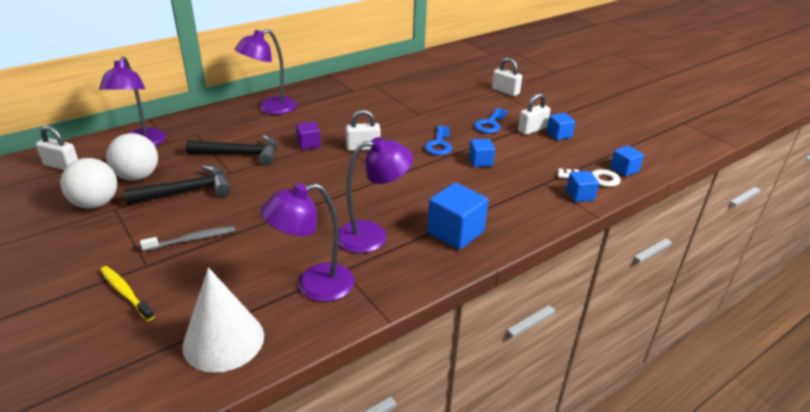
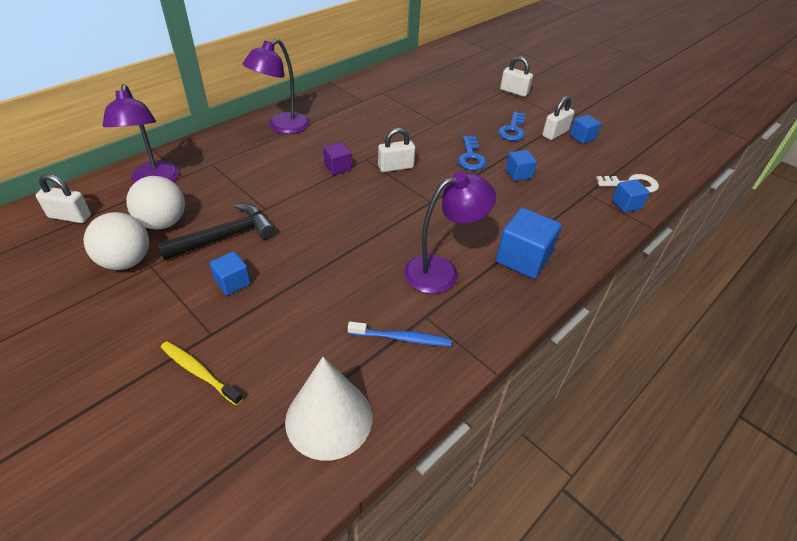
camera: 10 degrees left, 10 degrees up
grey toothbrush [140,226,235,251] -> none
black hammer [186,135,277,166] -> none
purple lamp [261,183,354,302] -> blue toothbrush [348,321,452,346]
blue cube [610,146,644,177] -> blue cube moved to [209,251,251,296]

